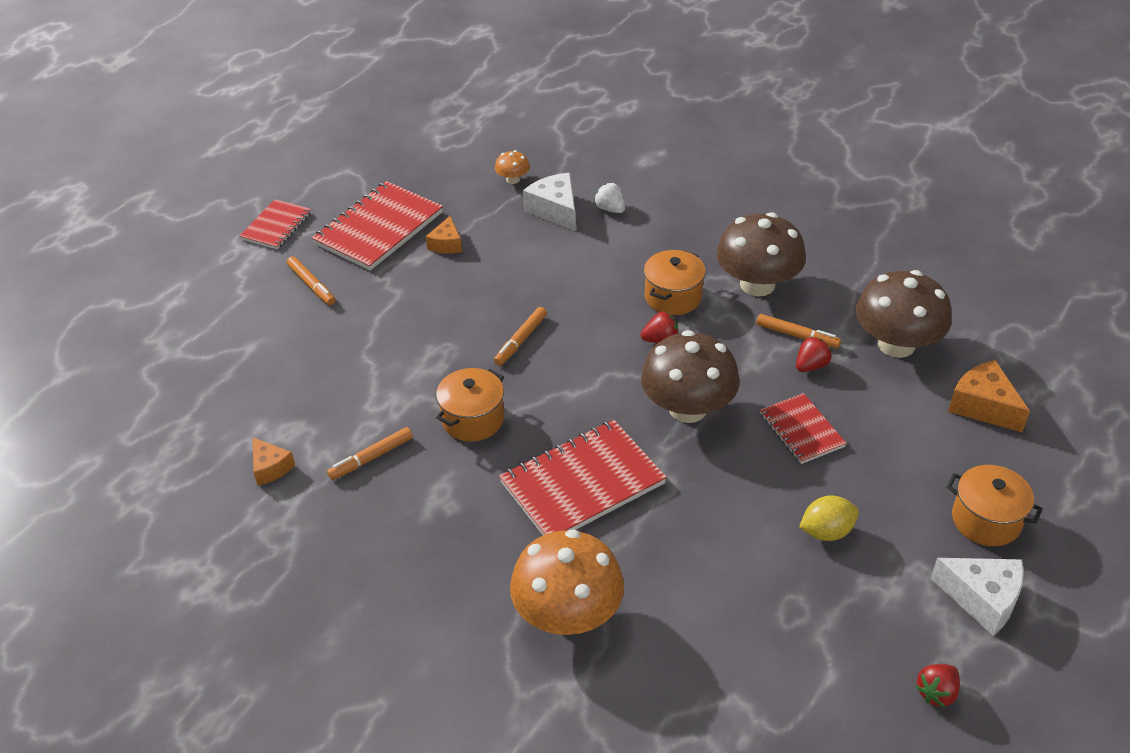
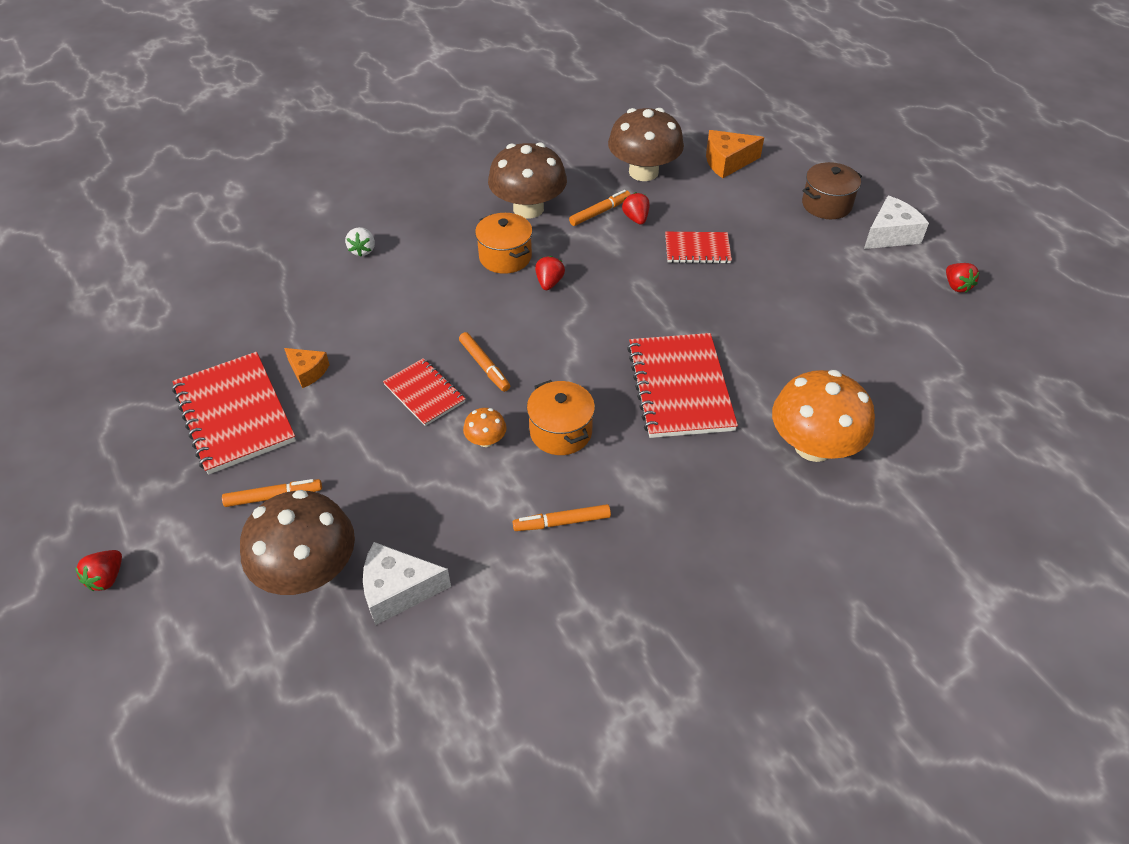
camera: 65 degrees left, 5 degrees up
red notebook [239,199,311,249] -> red notebook moved to [383,358,465,426]
orange cheese [253,438,295,485] -> none
orange marker [327,427,413,480] -> orange marker turned 90 degrees clockwise [513,504,611,531]
orange mushroom [495,150,530,184] -> orange mushroom moved to [463,408,507,447]
white cheese [523,173,575,231] -> white cheese moved to [363,542,451,625]
white strawberry [594,183,625,213] -> white strawberry turned 75 degrees counterclockwise [345,227,375,257]
brown mushroom [641,330,740,423] -> brown mushroom moved to [240,490,355,595]
yellow lemon [799,495,859,541] -> none
orange pot [947,465,1043,546] -> brown pot [802,162,862,219]
none -> red strawberry [75,550,122,591]

